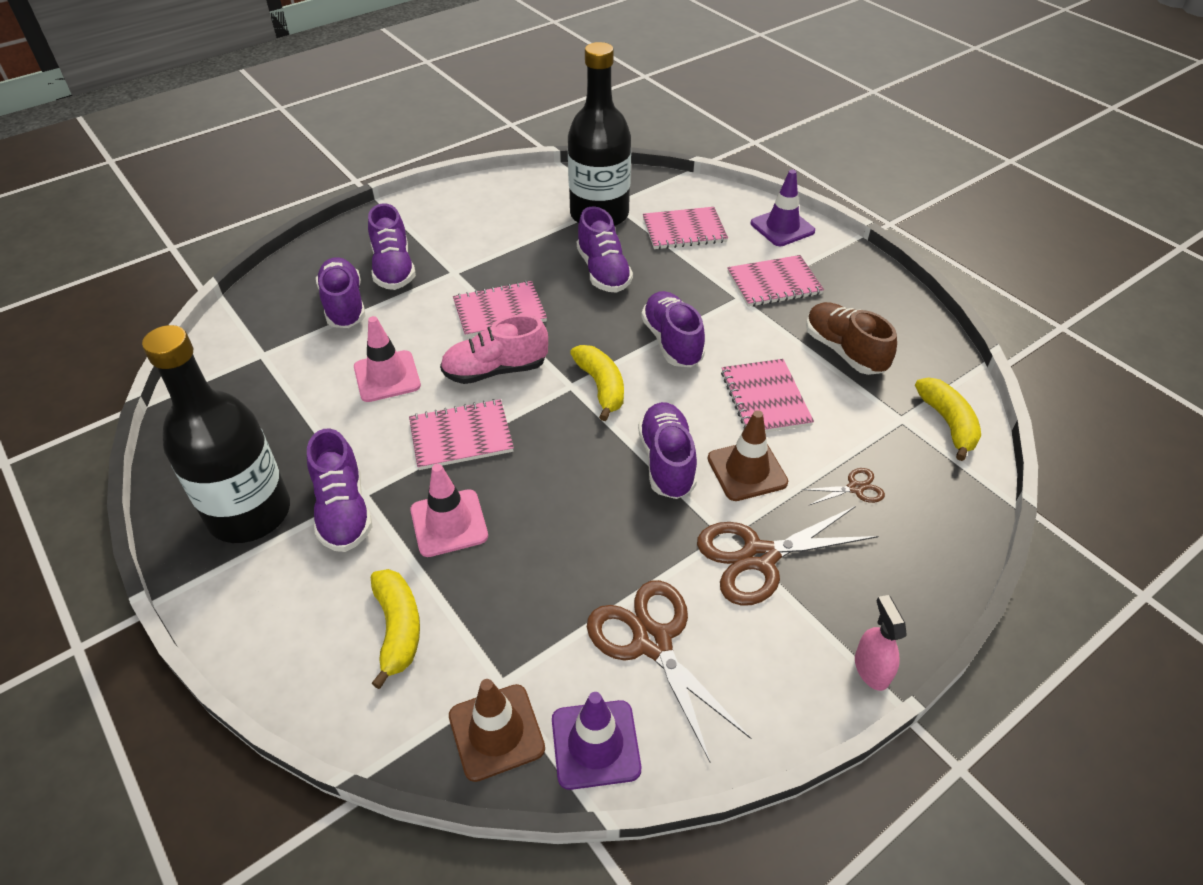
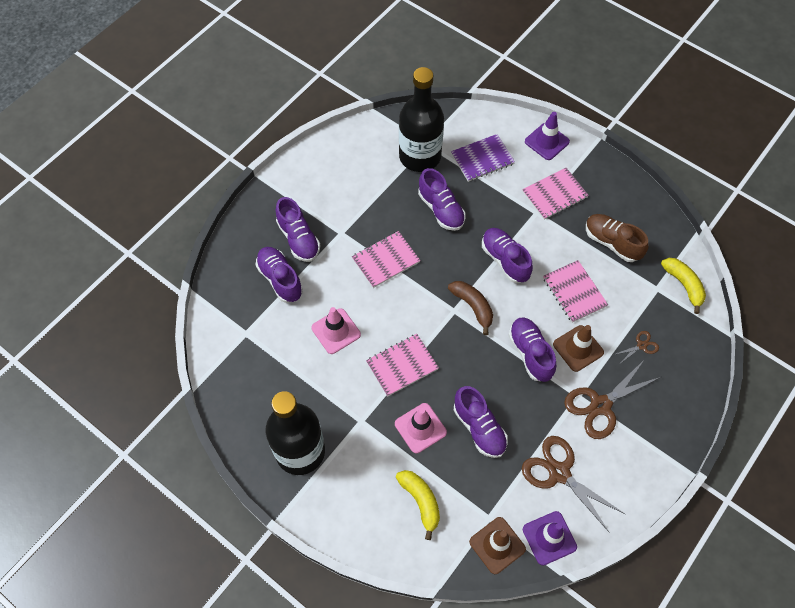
camera: 15 degrees left, 15 degrees up
purple shoe [307,428,372,552] -> purple shoe moved to [454,386,508,458]
pink shoe [440,314,548,384] -> none
yellow banana [570,345,624,421] -> brown banana [448,281,493,335]
pink notebook [643,207,728,249] -> purple notebook [451,134,515,182]
pink spray bottle [855,595,907,691] -> none

